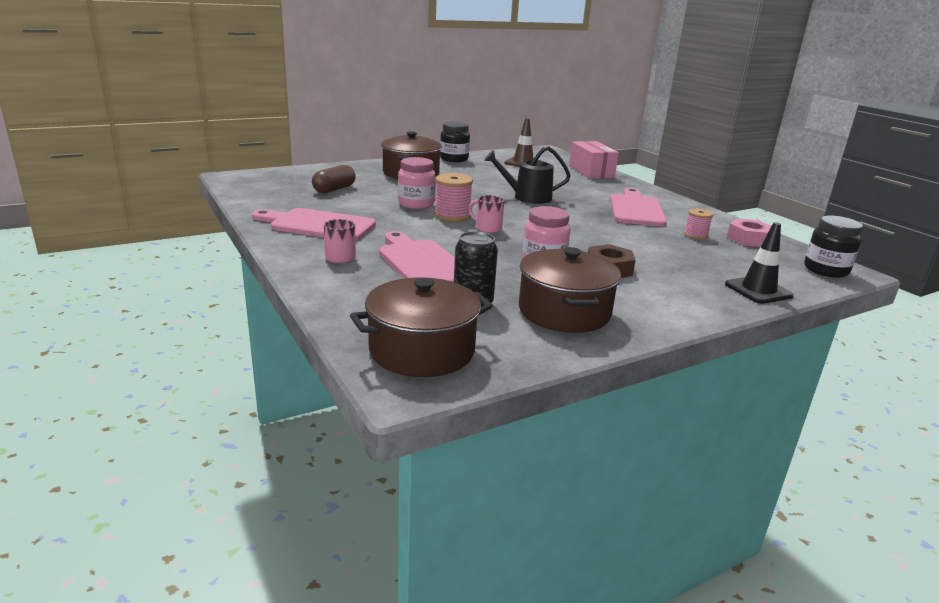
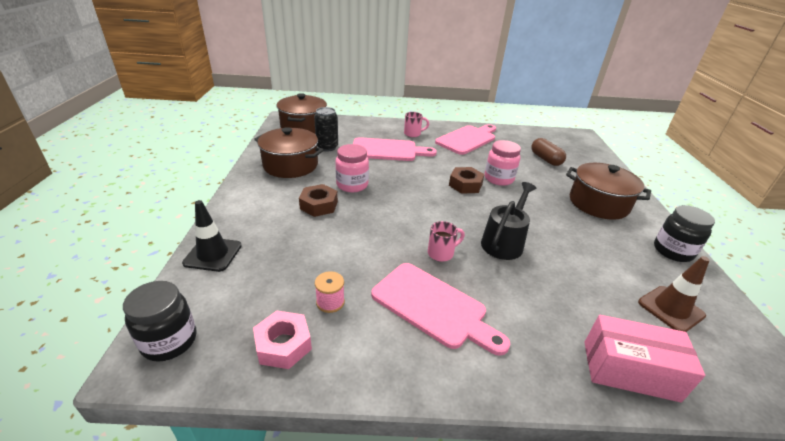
camera: 120 degrees right, 10 degrees up
pink spool [434,173,473,222] -> brown nut [449,167,484,194]
pink mug [468,195,504,233] -> pink mug moved to [428,221,465,262]

